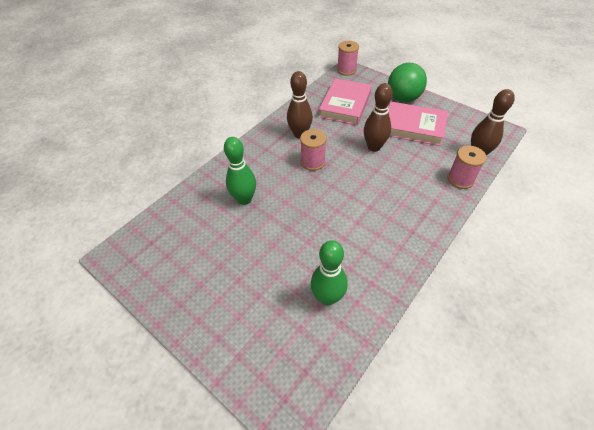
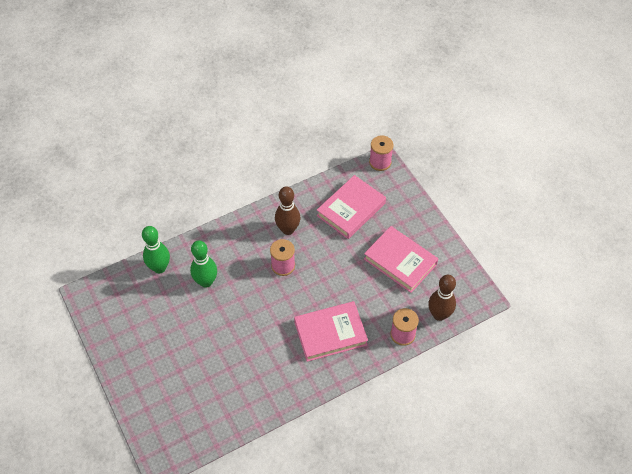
camera: 20 degrees right, 5 degrees up
green bowling pin [311,240,348,305] -> green bowling pin moved to [142,226,170,273]
brown bowling pin [364,83,393,152] -> none
green ball [388,63,427,102] -> none
none -> pink book [294,301,368,362]

